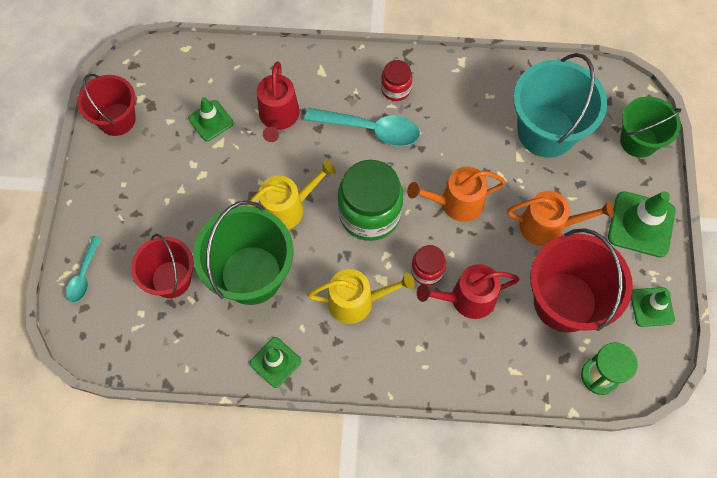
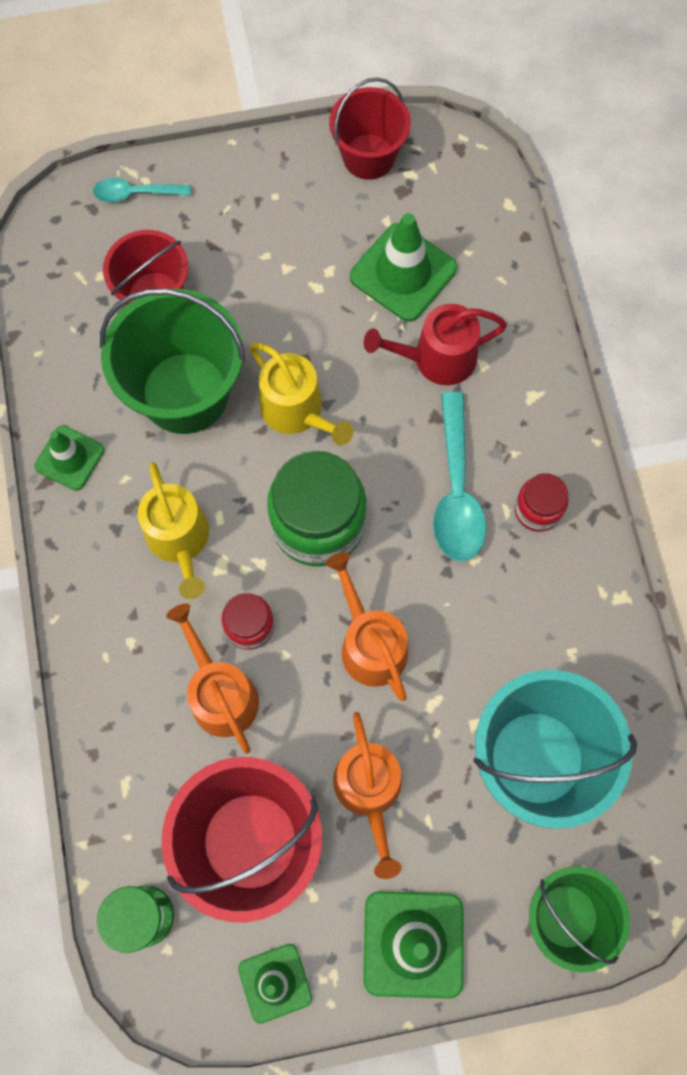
camera: 75 degrees right, 5 degrees up
green traffic cone [188,97,234,141] -> green traffic cone [350,213,457,322], size x1.60
red watering can [417,264,519,319] -> orange watering can [166,604,259,754]

